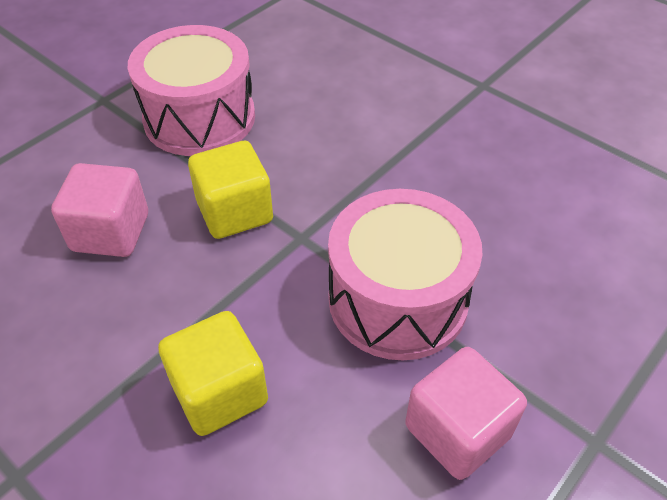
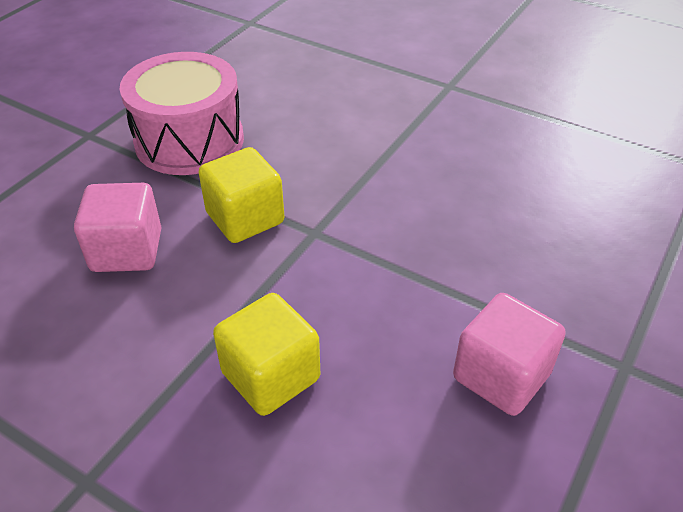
camera: 10 degrees left, 5 degrees down
pink drum [328,189,483,360] -> none

